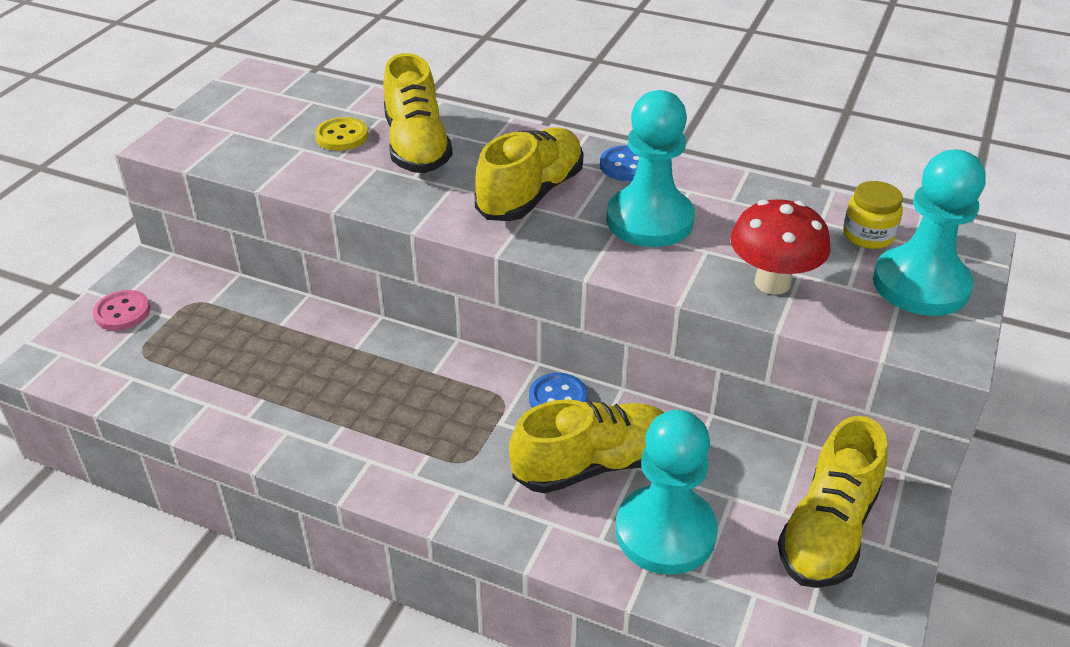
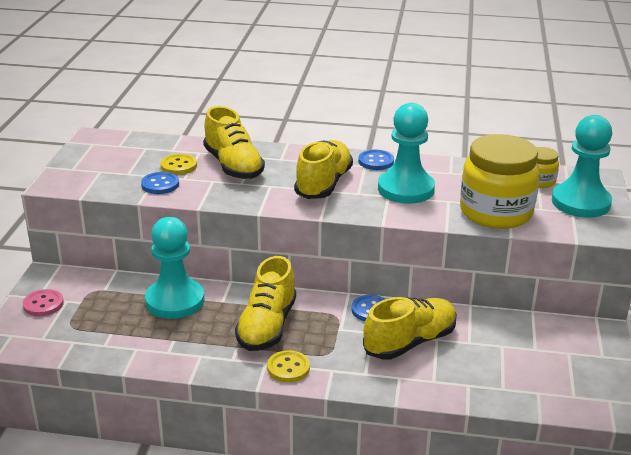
camera: 15 degrees left, 10 degrees down
turquoise pawn [616,410,718,575] -> turquoise pawn moved to [145,217,205,319]
red mushroom [730,199,831,295] -> yellow jar [460,134,540,229]
yellow shoe [778,416,887,588] -> yellow shoe moved to [235,256,296,351]
none -> blue button [141,172,179,194]
none -> yellow button [267,350,310,382]

